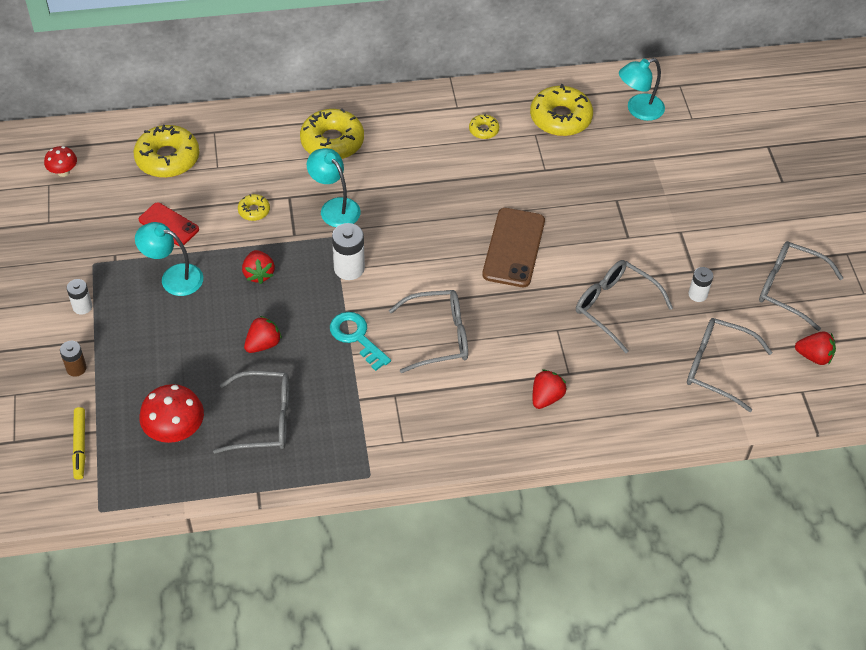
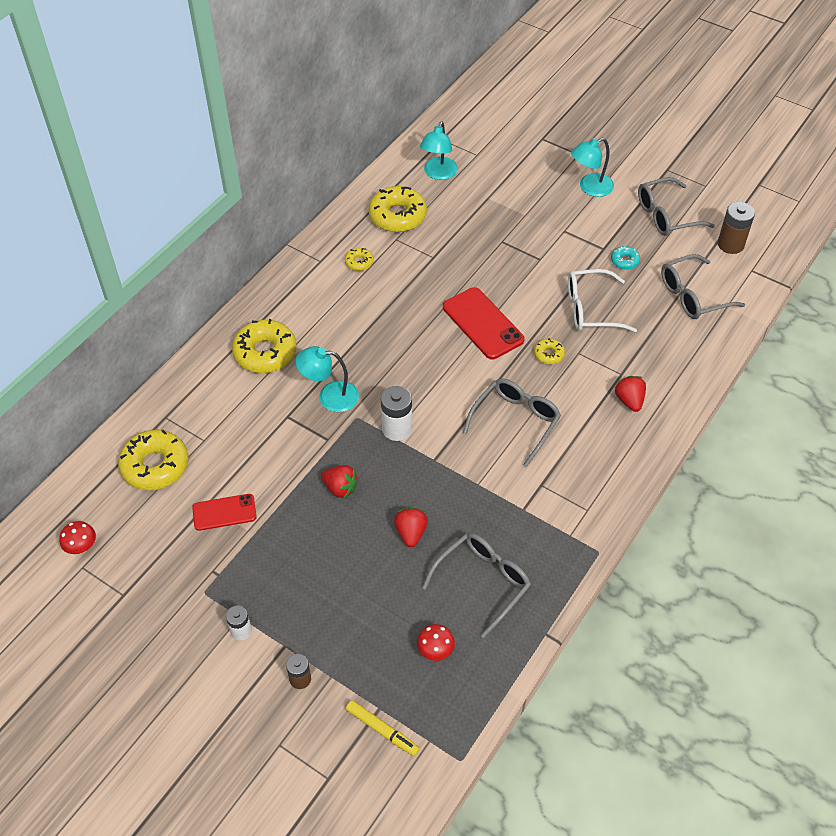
camera: 45 degrees left, 0 degrees up
turquoise lamp [135,222,203,296] -> turquoise lamp moved to [571,138,614,197]
red mushroom [139,384,204,443] -> red mushroom [417,624,455,661], size x0.58
yellow donut [238,194,270,221] -> yellow donut moved to [534,338,565,364]
turquoise key [330,312,391,371] -> none
brown phone [482,208,545,287] -> red phone [443,287,524,359]
grey glasses [576,260,673,353] -> white glasses [568,269,637,332]
white battery [688,267,713,302] -> turquoise donut [611,246,640,270]
red strawberry [795,332,836,365] -> brown battery [718,202,755,254]

